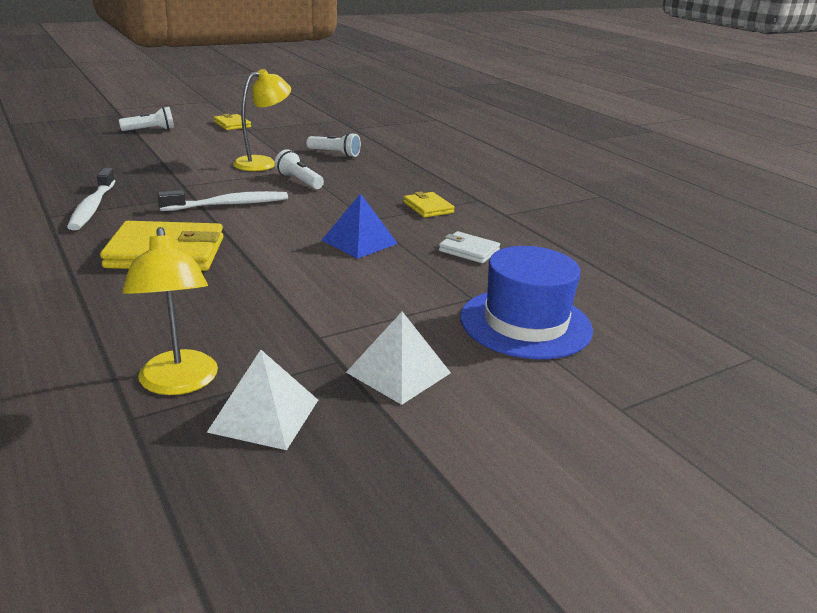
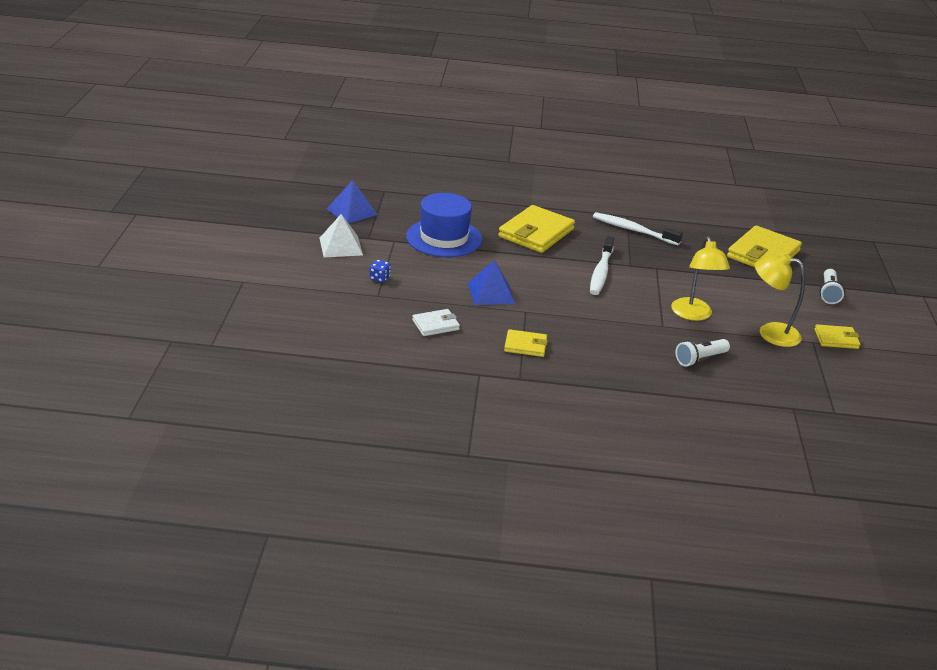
camera: 125 degrees right, 5 degrees up
yellow lamp [122,227,218,395] -> yellow lamp moved to [755,254,805,347]
white pyramid [207,350,318,450] -> blue pyramid [327,180,378,223]
white flashlight [274,149,324,189] -> none
blue hat [460,246,593,359] -> blue hat moved to [406,193,482,257]
none -> blue dice [370,260,391,283]
none -> yellow wallet [727,226,802,267]

